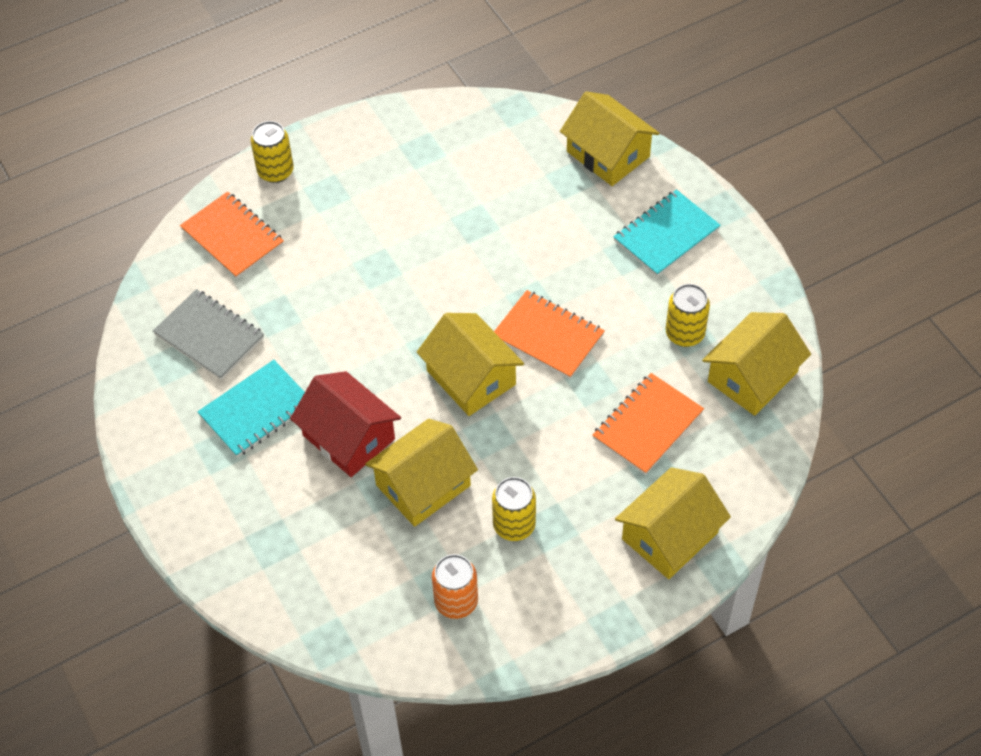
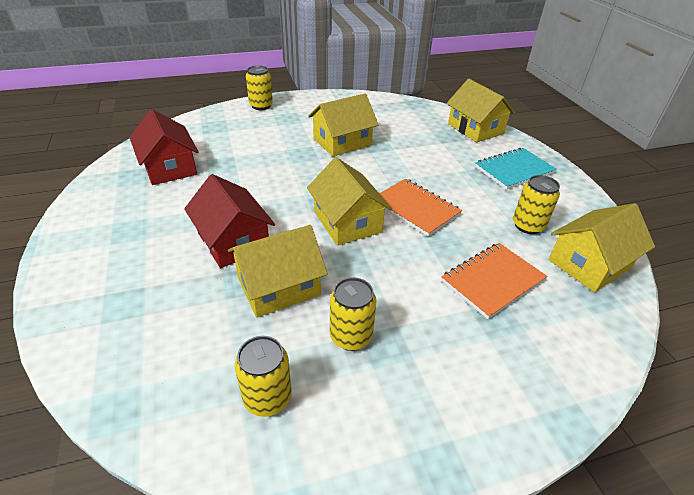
camera: 10 degrees right, 15 degrees down
grey notebook [153,289,264,380] -> red house [129,109,199,185]
orange notebook [180,191,284,279] -> none
turquoise notebook [197,360,305,458] -> none
orange can [432,554,478,619] -> yellow can [235,336,292,417]
yellow house [615,467,731,579] -> yellow house moved to [308,93,379,156]

